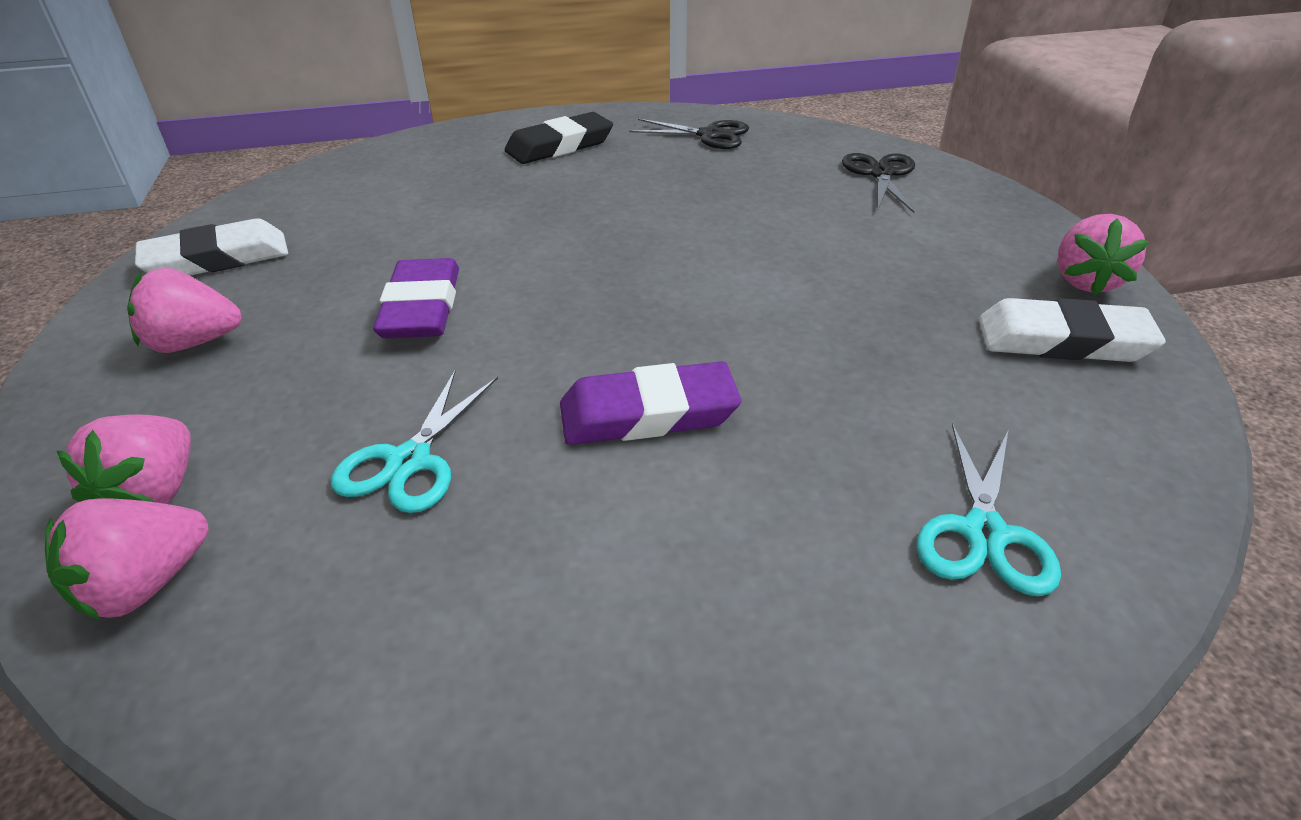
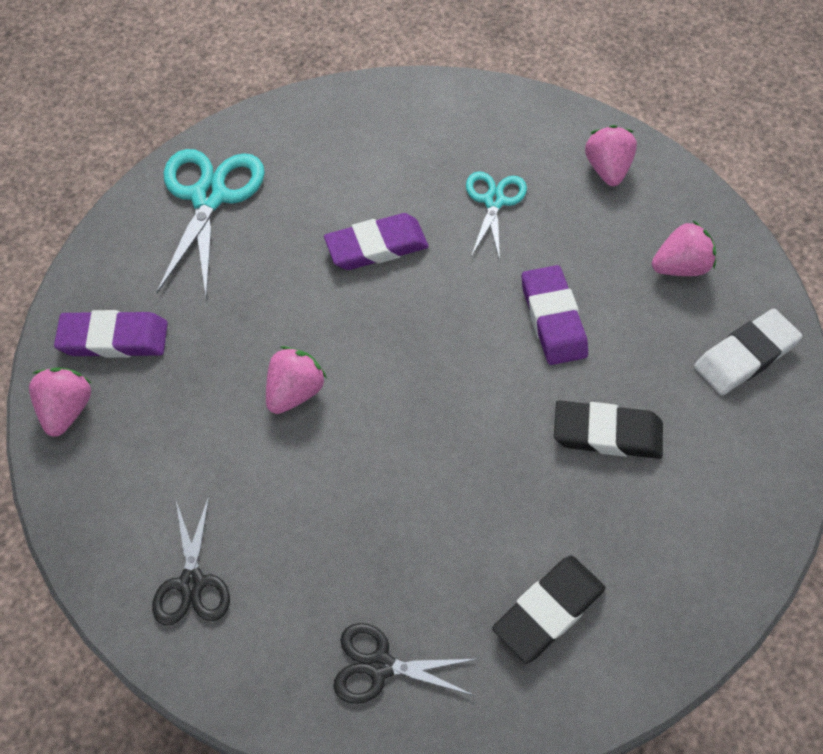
camera: 170 degrees right, 20 degrees up
pink strawberry [45,498,208,621] -> pink strawberry moved to [266,346,327,414]
turquoise scissors [917,423,1061,596] -> turquoise scissors [157,149,265,297], size x1.66
white eraser [979,298,1166,362] -> purple eraser [54,310,168,358]
none -> black eraser [554,401,663,459]

